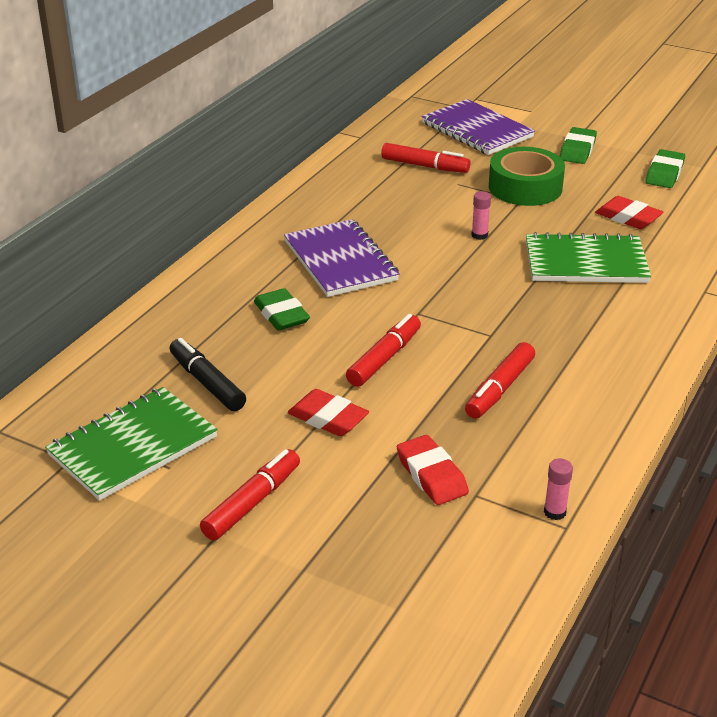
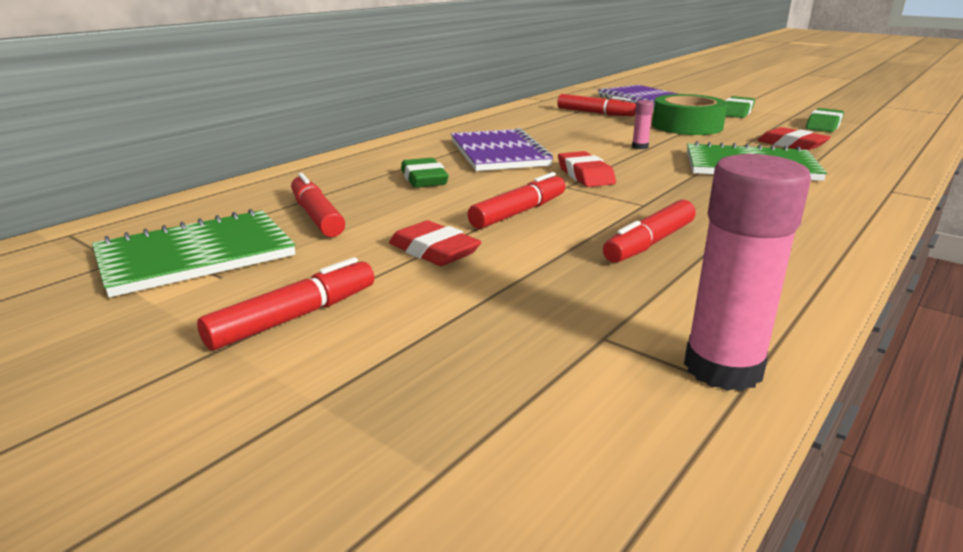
camera: 10 degrees right, 10 degrees down
black marker [170,338,246,411] -> red marker [291,173,345,237]
red eraser [397,435,469,505] -> red eraser moved to [558,151,616,187]
pink glue stick [544,458,573,520] -> pink glue stick [684,154,811,391], size x2.20

